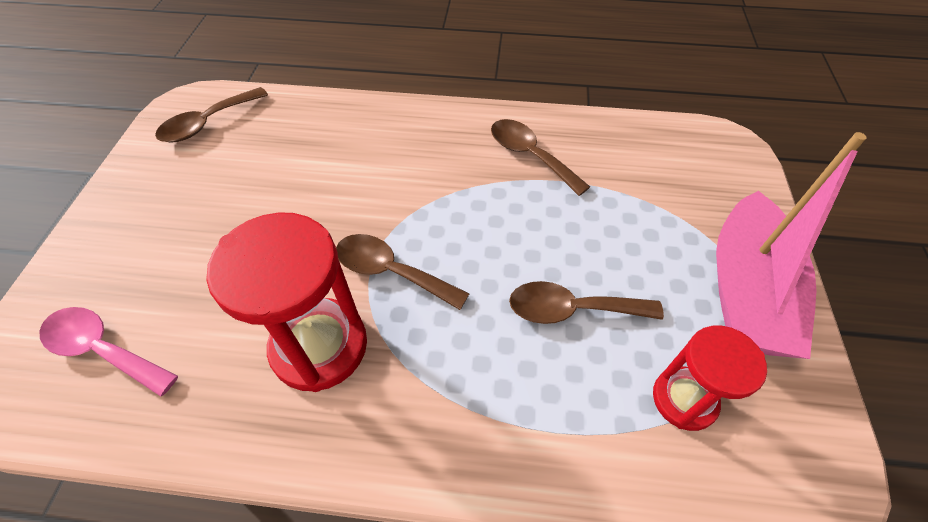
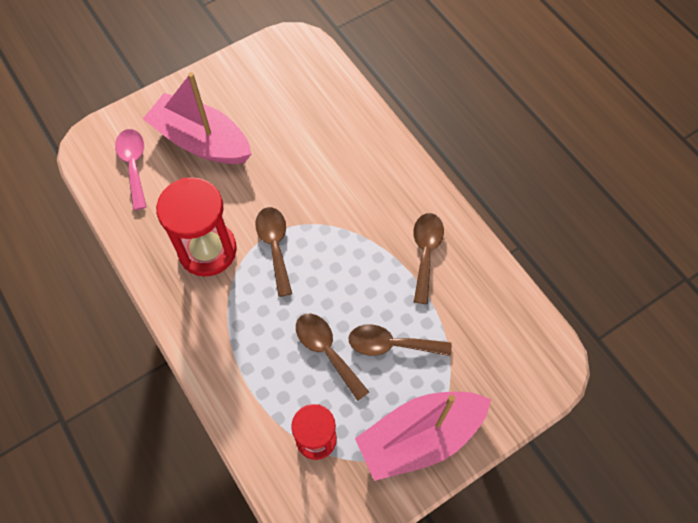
camera: 50 degrees right, 10 degrees up
brown spoon [155,87,268,143] -> brown spoon moved to [348,325,452,356]
none -> pink boat [143,72,251,164]

